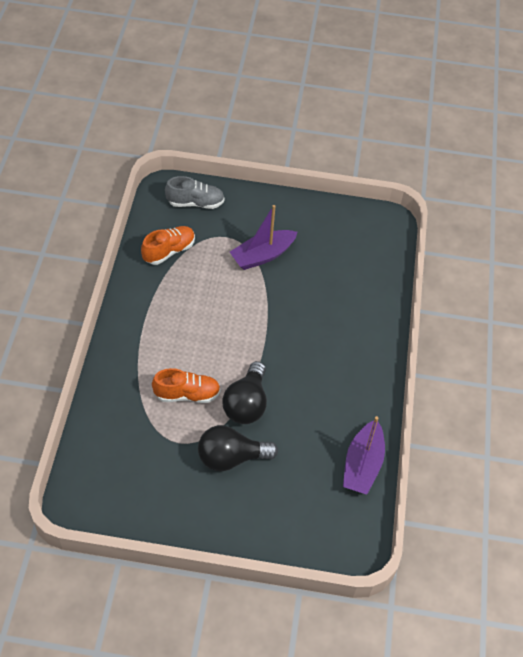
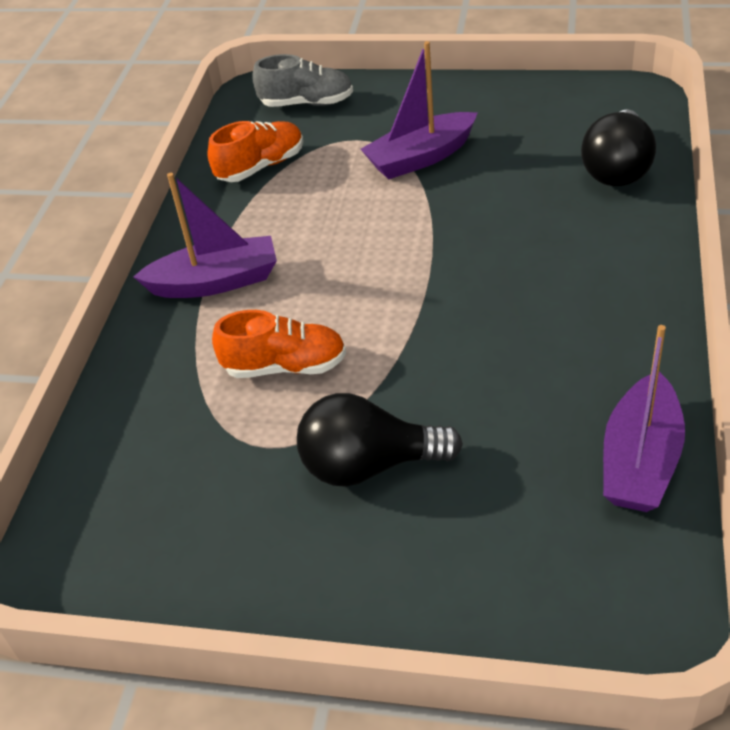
camera: 10 degrees right, 10 degrees down
black light bulb [222,361,267,424] -> black light bulb moved to [581,109,656,186]
none -> purple boat [133,173,277,298]

